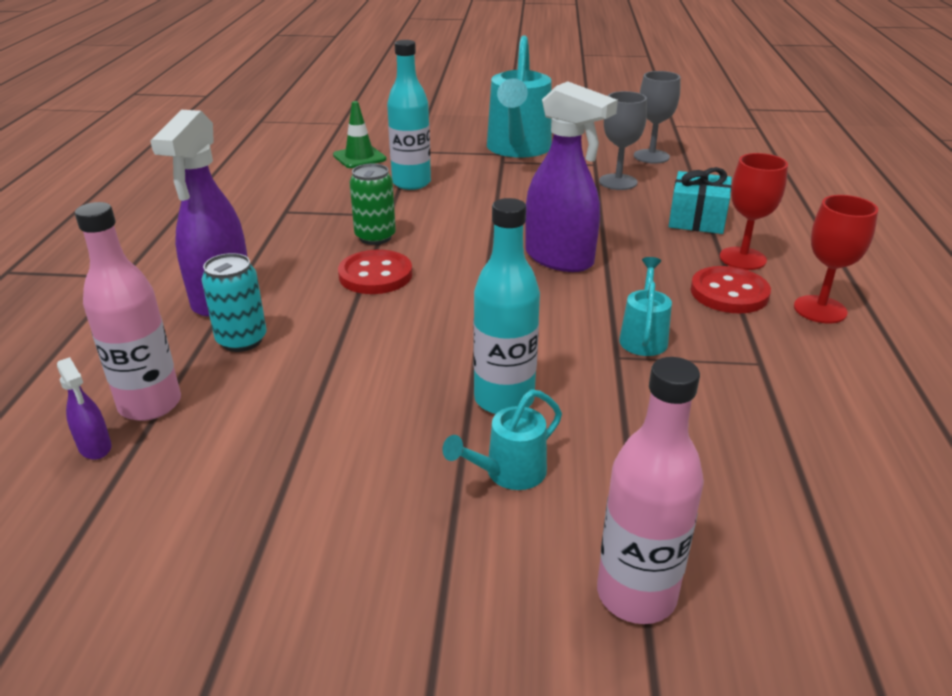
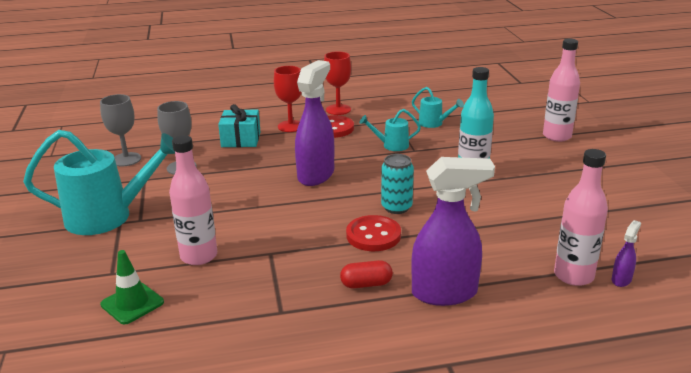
camera: 105 degrees left, 5 degrees down
turquoise can [201,253,267,352] -> turquoise can moved to [381,154,414,214]
green can [350,163,396,245] -> none
turquoise bottle [387,40,431,190] -> pink bottle [169,135,217,265]
turquoise watering can [442,390,562,490] -> turquoise watering can moved to [412,87,464,128]
none -> red capsule [340,260,393,288]

